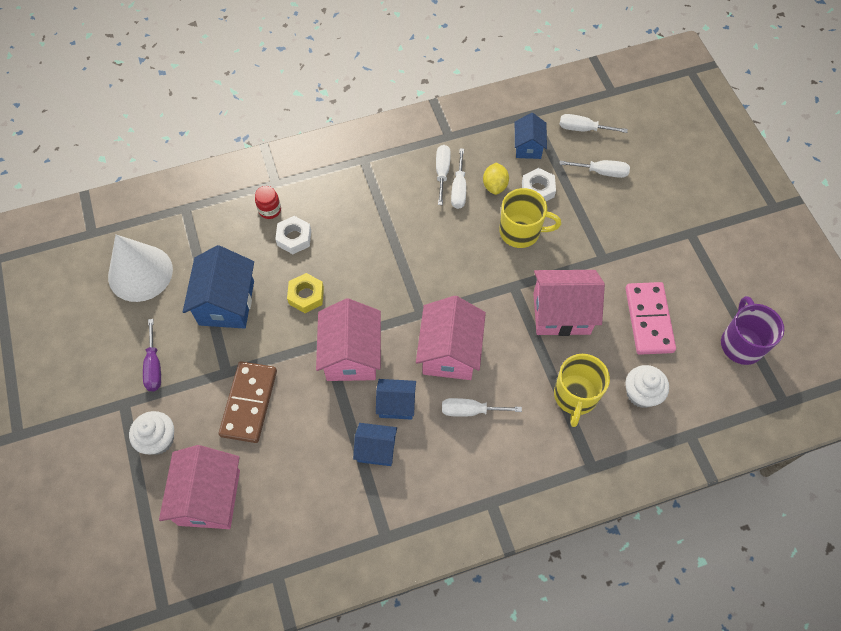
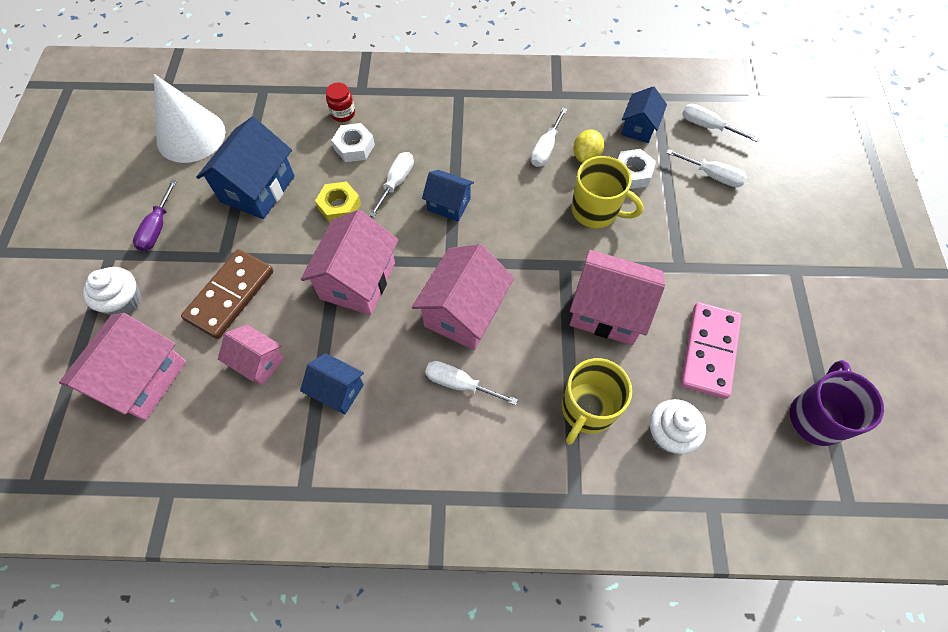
camera: 20 degrees right, 0 degrees up
blue house [376,379,416,420] -> blue house moved to [422,170,474,221]
white screwdriver [436,145,451,205] -> white screwdriver moved to [369,152,414,217]
none -> pink house [218,324,284,385]

